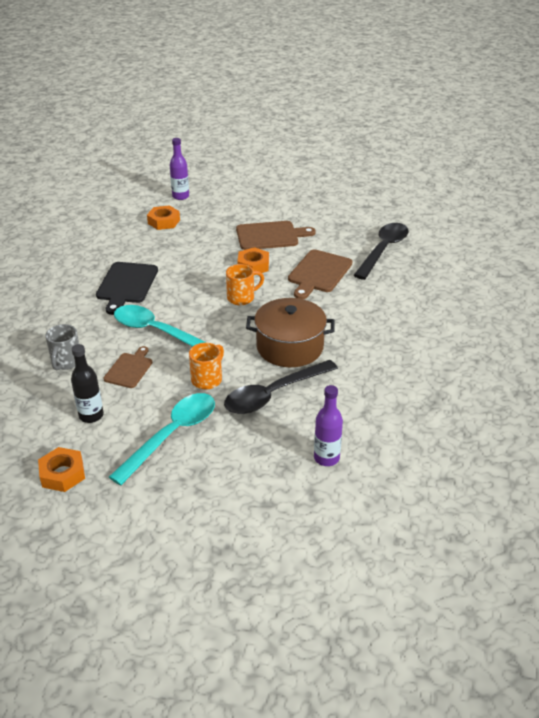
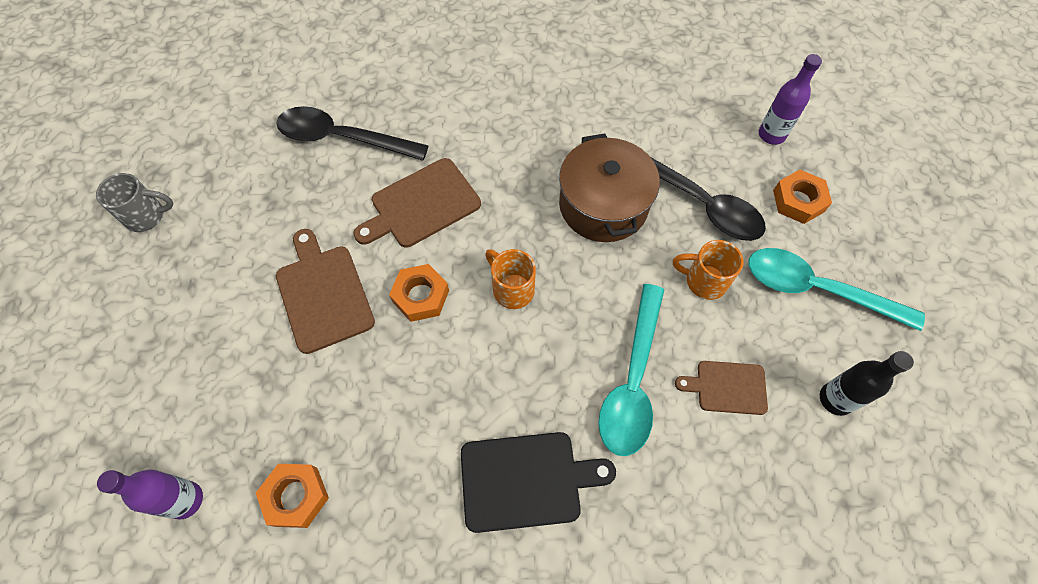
camera: 105 degrees left, 25 degrees up
orange nut [38,447,85,492] -> orange nut moved to [773,170,832,224]
grey mug [45,324,79,371] -> grey mug moved to [96,173,173,232]
brown cutting board [288,249,353,299] -> brown cutting board turned 135 degrees clockwise [354,158,481,247]

